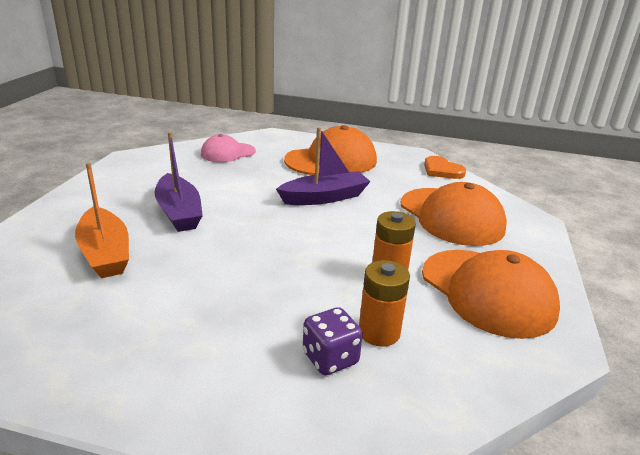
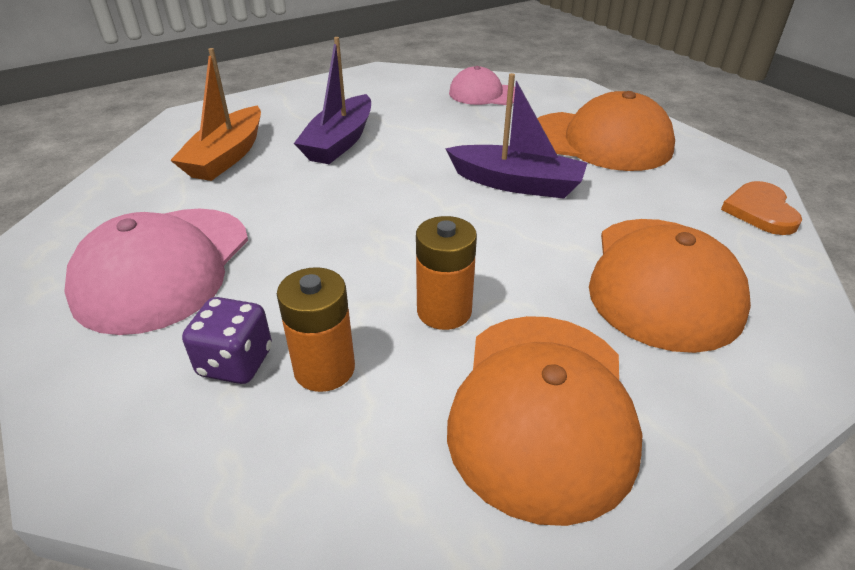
camera: 45 degrees right, 10 degrees up
none -> pink cap [64,209,248,335]

